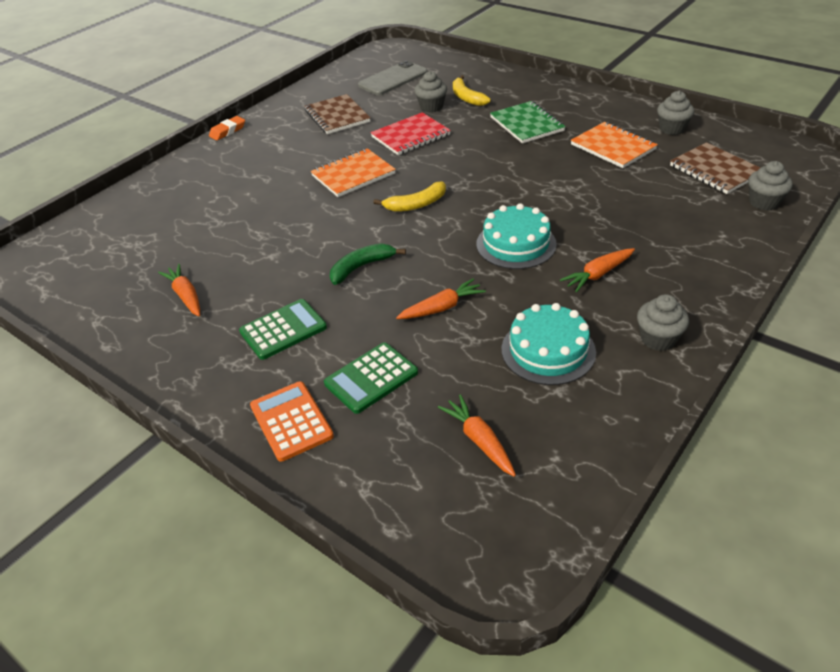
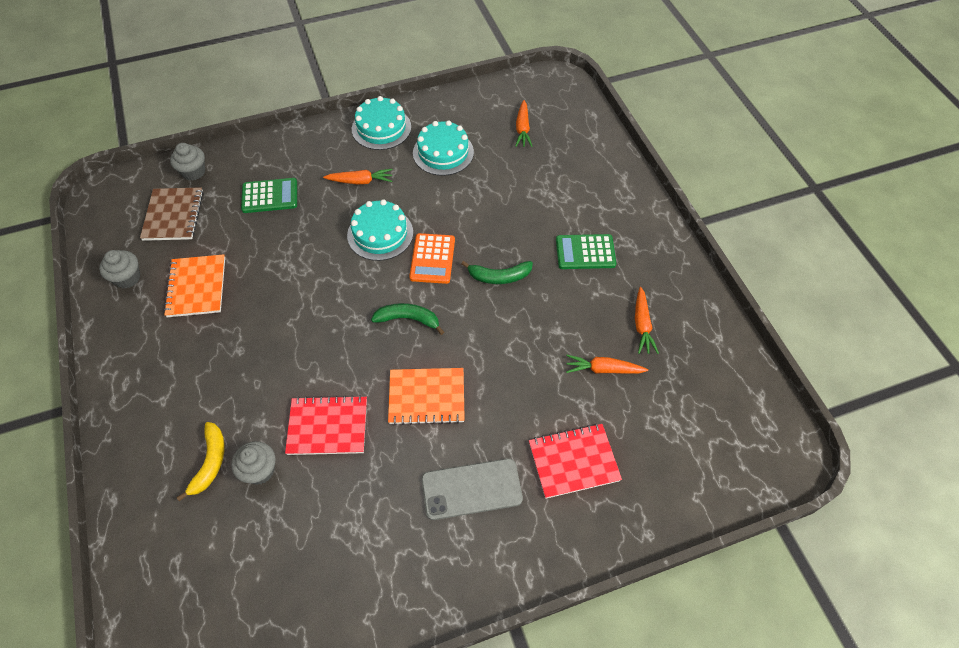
camera: 150 degrees left, 15 degrees up
orange eraser [209,116,245,140] -> none
orange calculator [250,381,334,462] -> orange calculator moved to [409,233,455,284]
brown notebook [305,94,371,134] -> none
green calculator [324,342,418,414] -> green calculator moved to [241,178,297,213]
grey phone [358,60,427,95] -> grey phone moved to [421,458,523,520]
yellow banana [373,181,446,212] -> green banana [371,303,444,335]
orange carrot [396,278,486,319] -> orange carrot moved to [566,355,648,374]
green notebook [490,101,566,143] -> none
grey cupcake [637,294,689,351] -> turquoise cake [352,96,411,150]
none -> red notebook [529,424,622,499]

